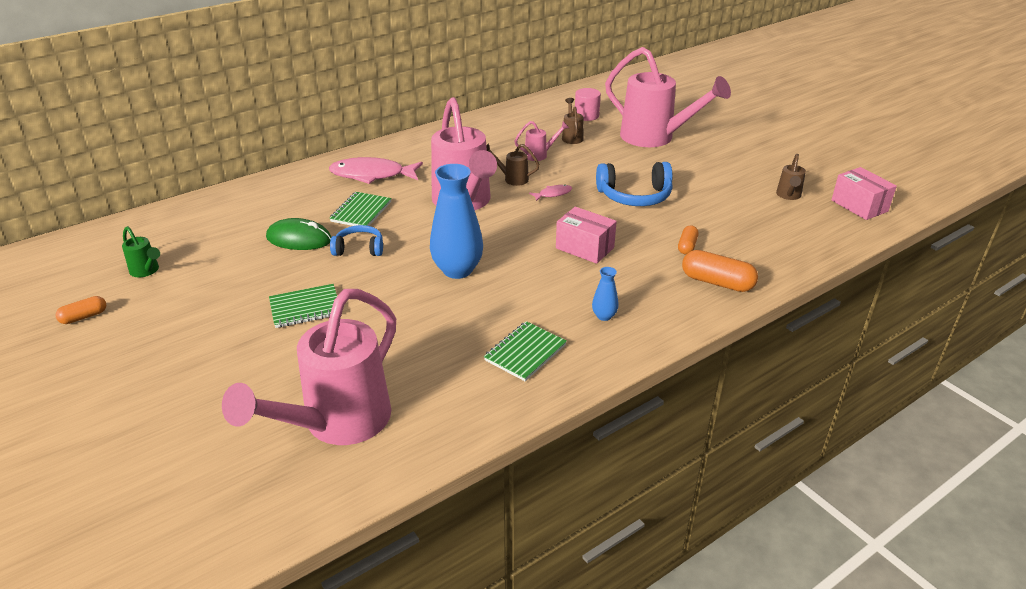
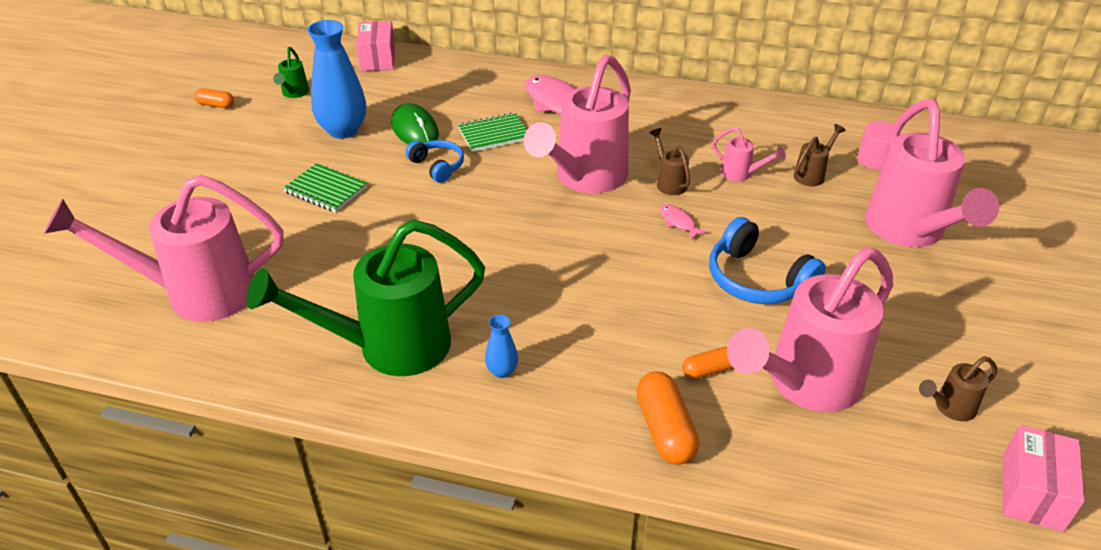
camera: 50 degrees right, 5 degrees up
blue vase [430,164,483,279] -> blue vase moved to [307,20,366,139]
green notebook [484,321,567,381] -> green watering can [246,220,485,376]
pink fish [529,185,572,201] -> pink fish turned 150 degrees counterclockwise [660,204,708,240]
pink box [556,207,617,264] -> pink box moved to [356,21,395,71]
none -> pink watering can [727,247,893,412]

